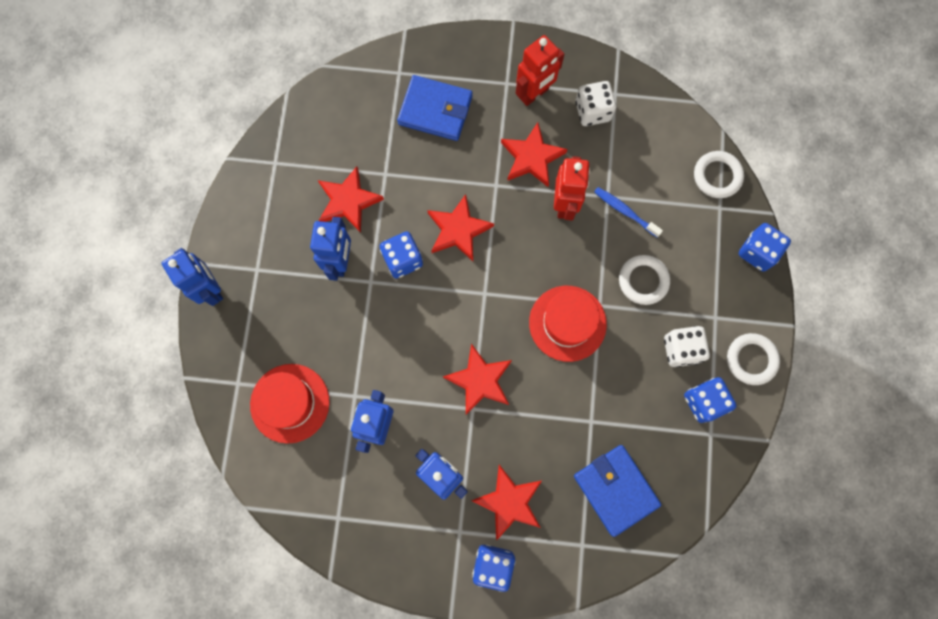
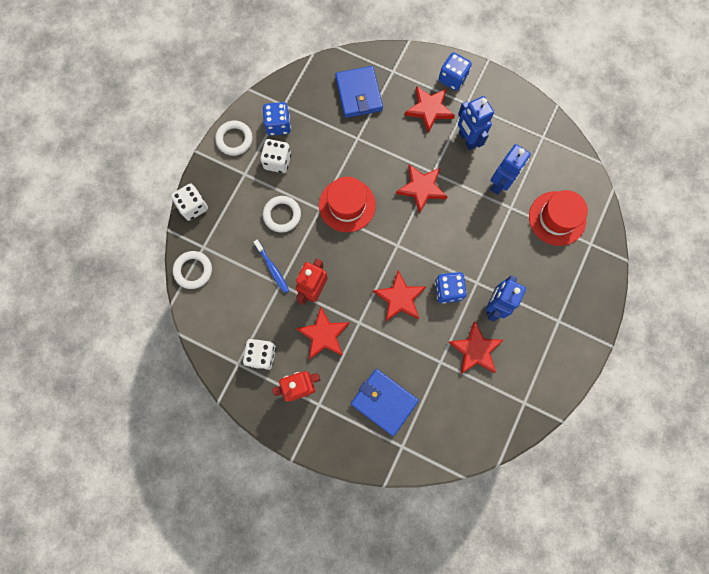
camera: 160 degrees left, 0 degrees up
blue robot [162,248,223,306] -> none
blue dice [738,223,791,272] -> white dice [171,184,208,221]

